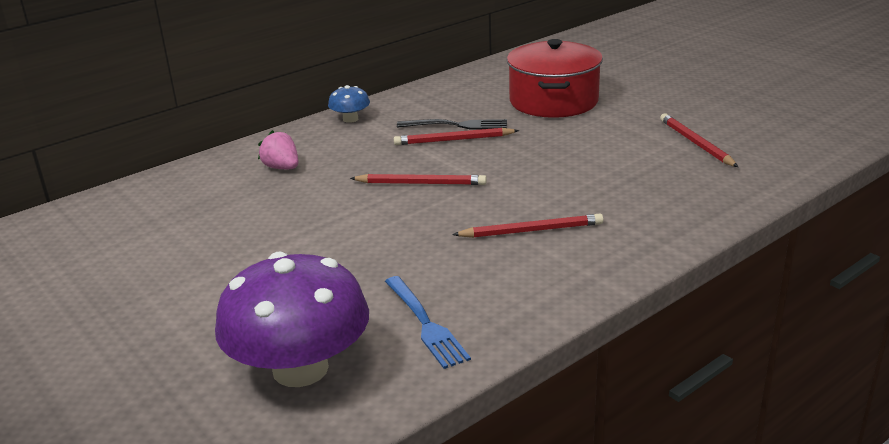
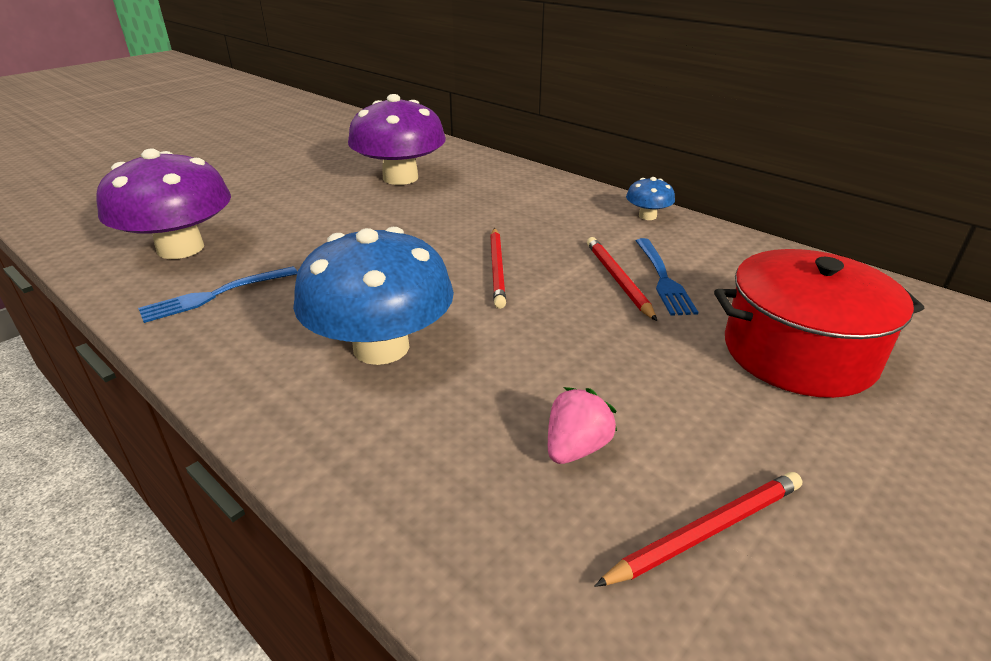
camera: 80 degrees right, 5 degrees up
pink strawberry [258,130,298,169] -> pink strawberry moved to [548,387,617,464]
black fork [397,119,507,130] -> blue fork [636,238,698,316]
red pencil [452,214,603,238] -> blue mushroom [293,227,454,365]
none -> purple mushroom [348,94,446,185]

